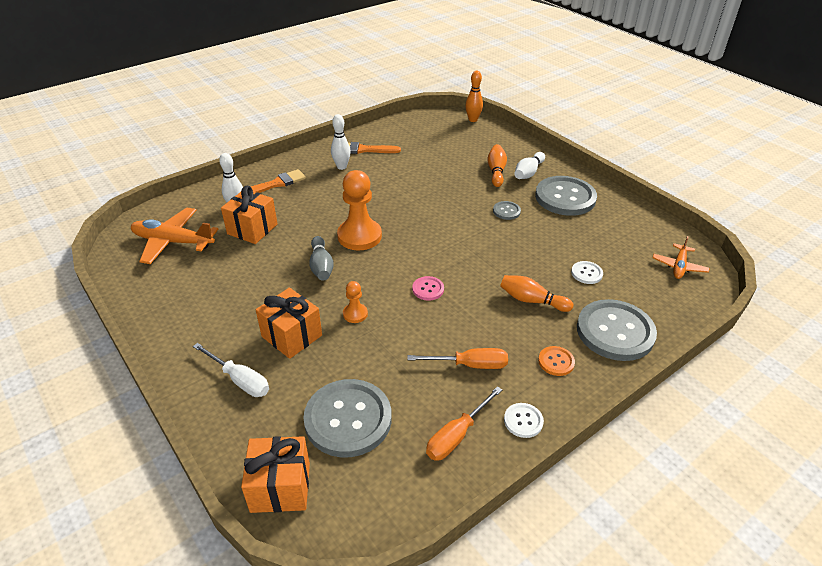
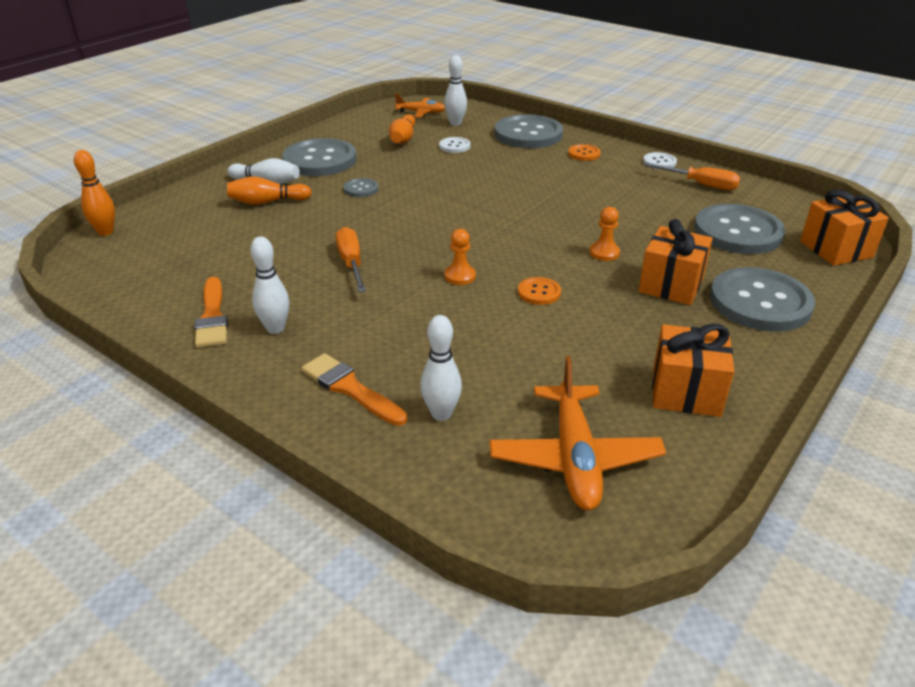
camera: 105 degrees left, 5 degrees down
white screwdriver [193,343,269,397] -> grey button [710,267,815,332]
orange gift [221,186,277,244] -> orange gift moved to [652,323,734,417]
grey bowling pin [309,236,334,281] -> orange button [518,277,561,305]
orange pawn [337,170,382,250] -> orange pawn [445,229,476,285], size x0.49
orange screwdriver [408,348,508,369] -> orange screwdriver moved to [335,227,366,292]
pink button [412,276,444,301] -> none
orange bowling pin [500,275,573,312] -> orange bowling pin moved to [389,114,415,144]
none -> white bowling pin [444,55,467,126]

